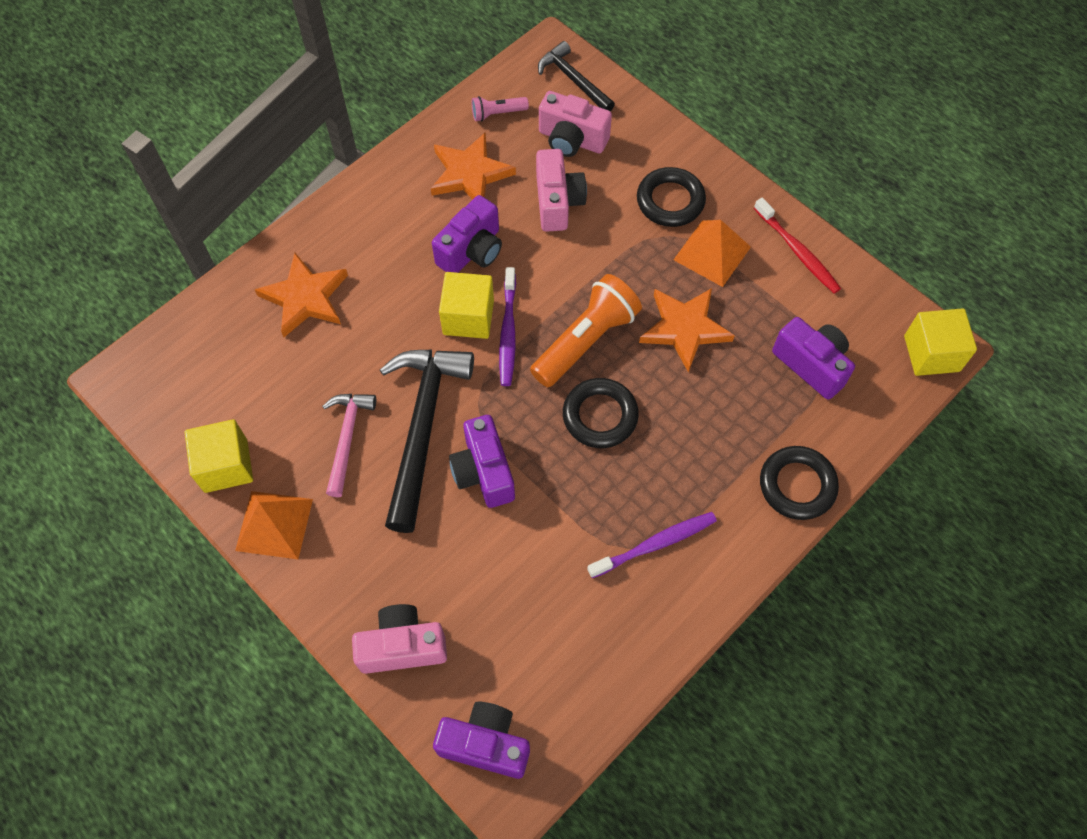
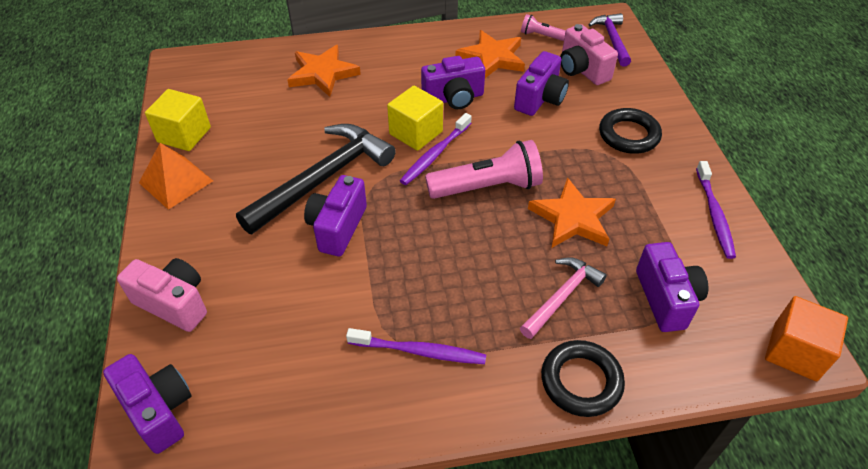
camera: 35 degrees right, 15 degrees down
pink hammer [322,394,376,497] -> pink hammer moved to [520,257,607,339]
orange flashlight [530,274,642,387] -> pink flashlight [425,140,543,199]
pink camera [536,149,587,232] -> purple camera [514,51,569,116]
black hammer [538,41,615,111] -> purple hammer [588,13,631,67]
black ring [563,378,639,448] -> none
orange pyramid [674,220,751,287] -> none
red toothbrush [754,198,841,294] -> purple toothbrush [696,161,736,259]
yellow cube [904,308,977,376] -> orange cube [765,296,848,381]

